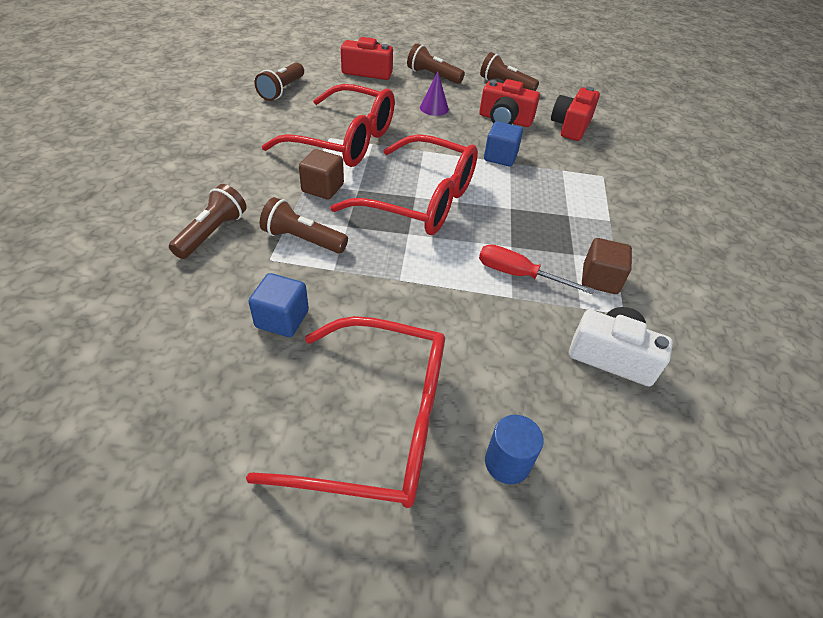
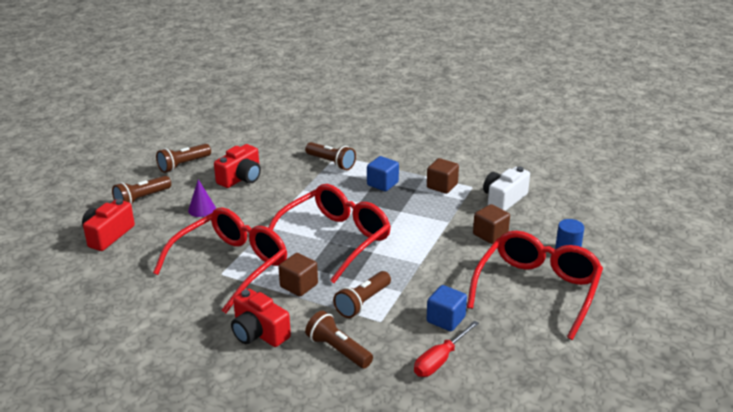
camera: 70 degrees left, 15 degrees down
brown flashlight [255,62,304,101] -> brown flashlight moved to [305,142,356,170]
red screwdriver [479,244,594,294] -> red screwdriver moved to [414,320,479,377]
blue cube [484,121,523,166] -> blue cube moved to [367,156,399,191]
red camera [551,87,600,141] -> red camera moved to [231,289,291,347]
none -> brown cube [473,204,510,244]

